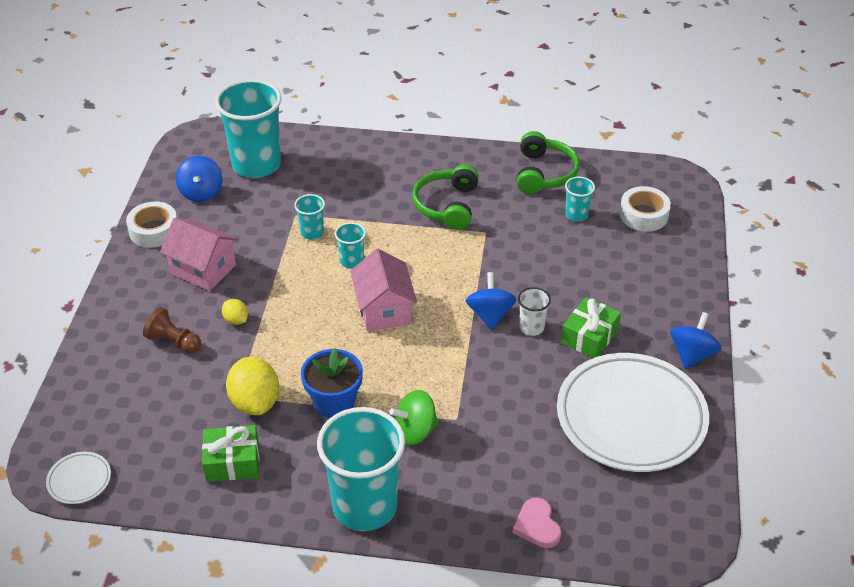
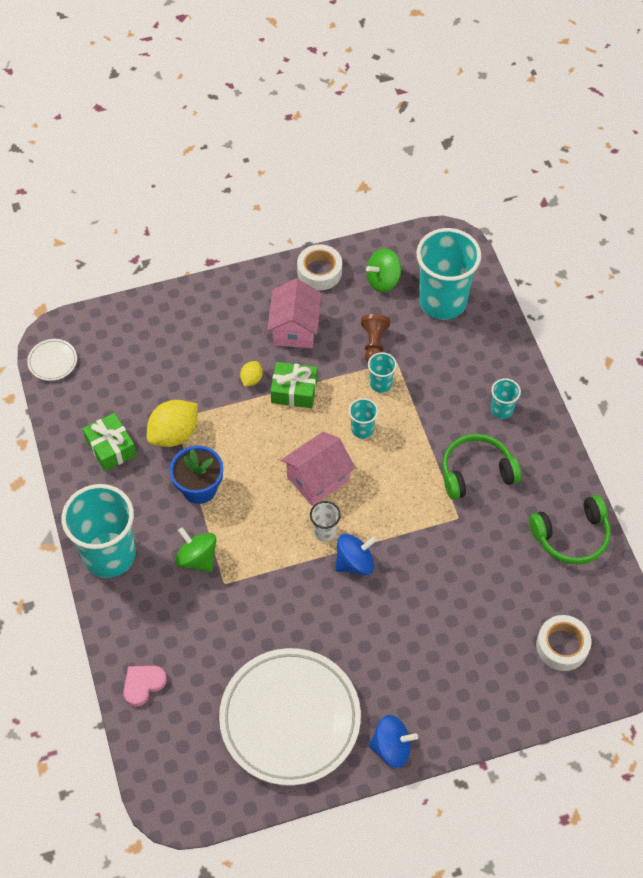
camera: 65 degrees right, 15 degrees up
brown pawn [143,307,201,354] -> brown pawn moved to [361,314,390,362]
blue spinning top [176,156,222,202] -> green spinning top [366,248,401,292]
white cup [518,287,551,336] -> white cup moved to [310,501,341,542]
green gift [561,297,621,358] -> green gift moved to [270,362,318,408]
turquoise cup [565,177,595,221] -> turquoise cup moved to [491,378,521,419]

